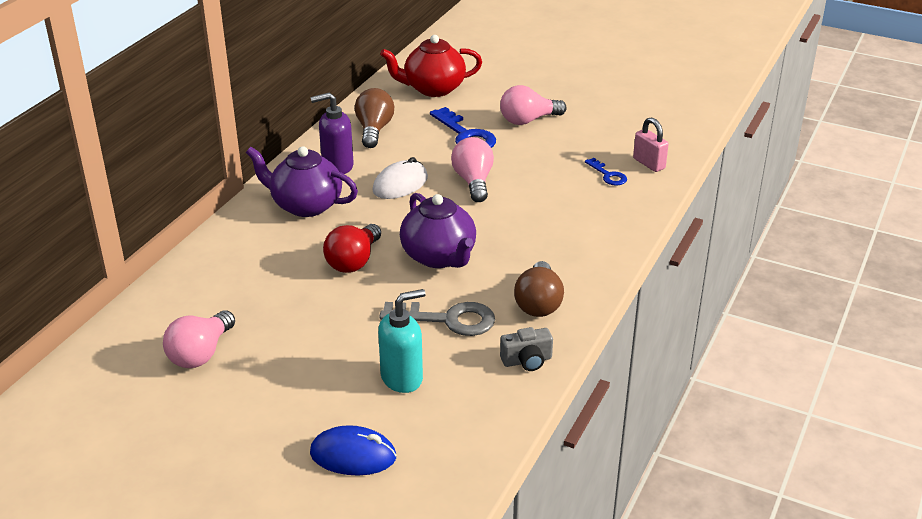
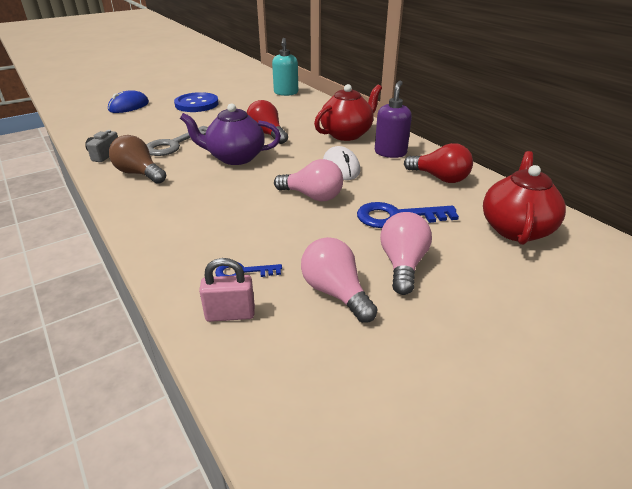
camera: 120 degrees right, 0 degrees up
pink light bulb [163,310,235,368] -> pink light bulb moved to [301,237,378,323]
purple teapot [246,146,358,217] -> red teapot [314,84,382,141]
brown light bulb [355,88,394,148] -> red light bulb [404,143,473,183]
turquoise soap dispenser [378,289,426,393] -> turquoise soap dispenser moved to [272,38,298,96]
none -> blue button [174,92,219,112]

